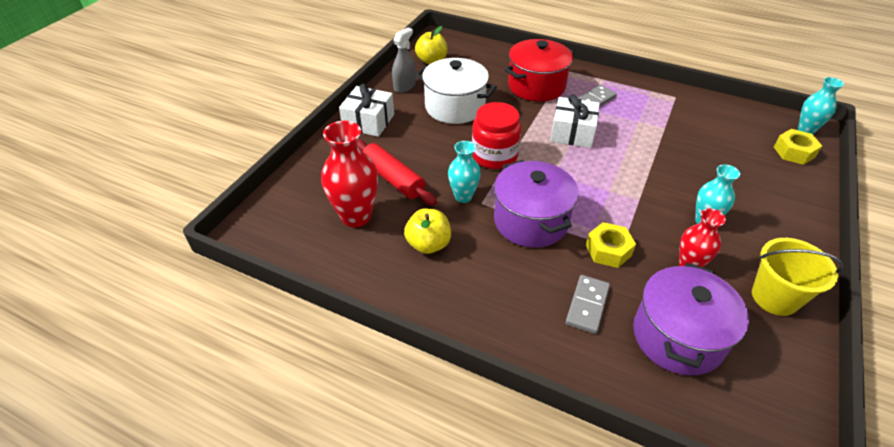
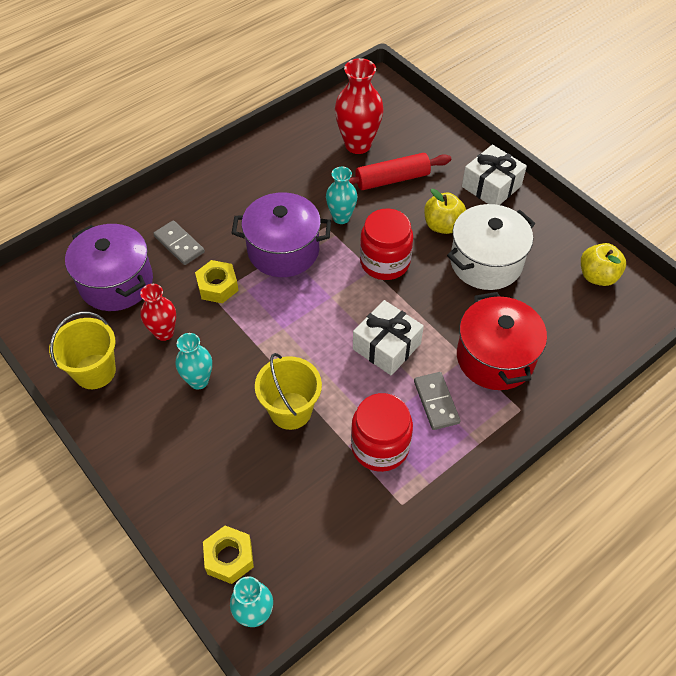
camera: 115 degrees right, 10 degrees up
grey spray bottle [392,27,416,93] -> none
yellow apple [404,208,451,254] -> yellow apple moved to [424,189,466,234]
none -> yellow bucket [255,353,322,430]
none -> red jar [351,393,413,472]

